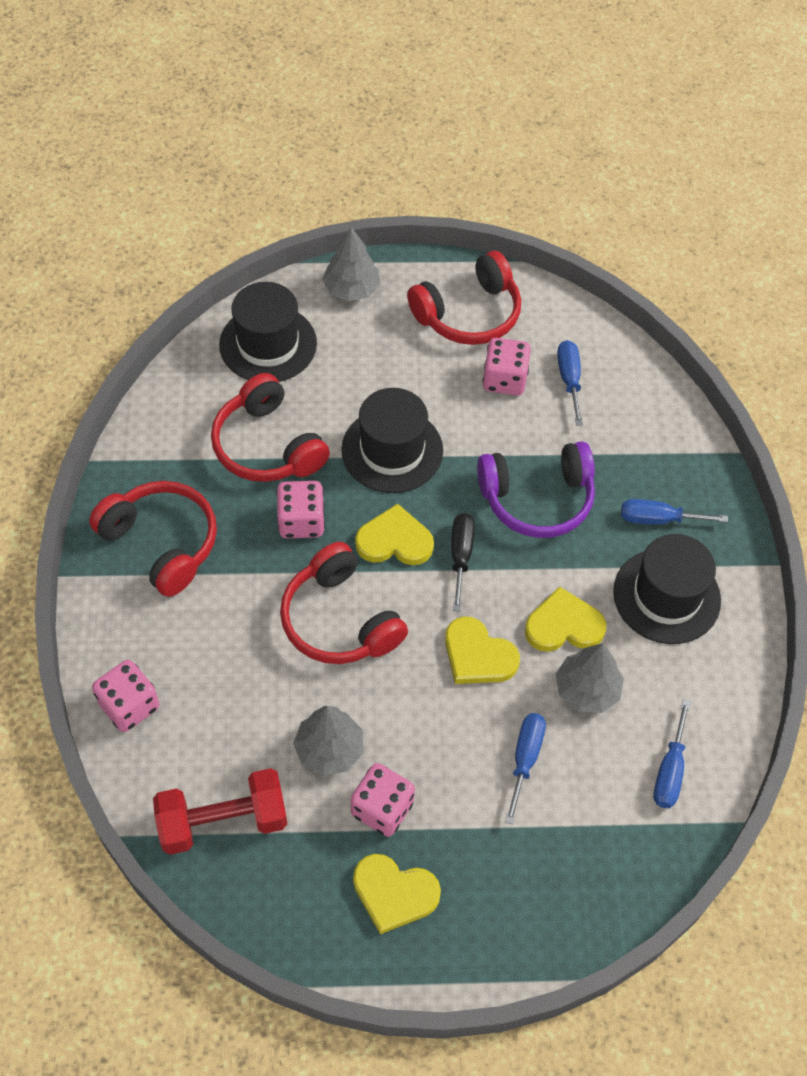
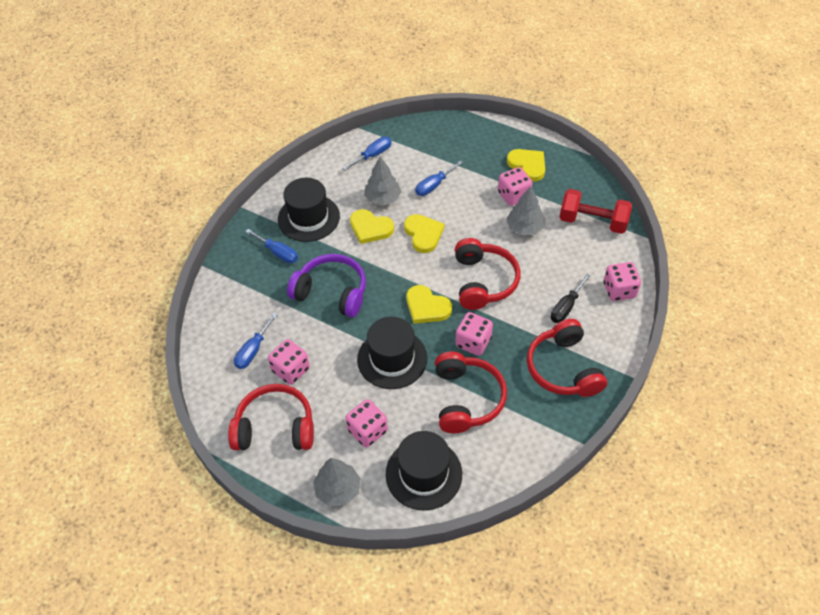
camera: 145 degrees left, 5 degrees down
black screwdriver [451,513,475,611] -> black screwdriver moved to [551,274,591,323]
none -> pink dice [345,399,388,447]

